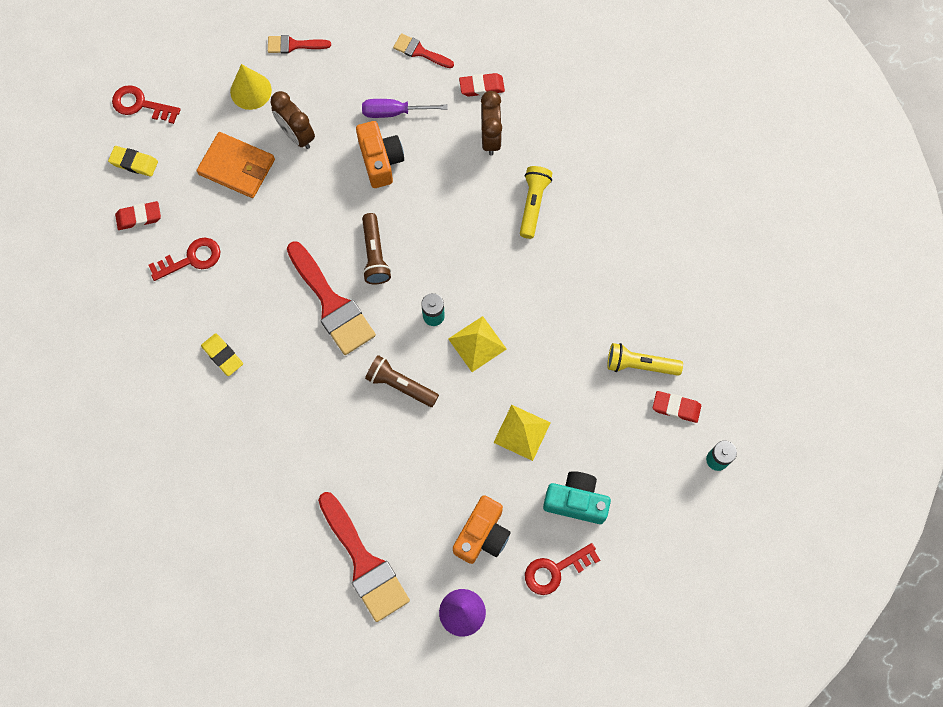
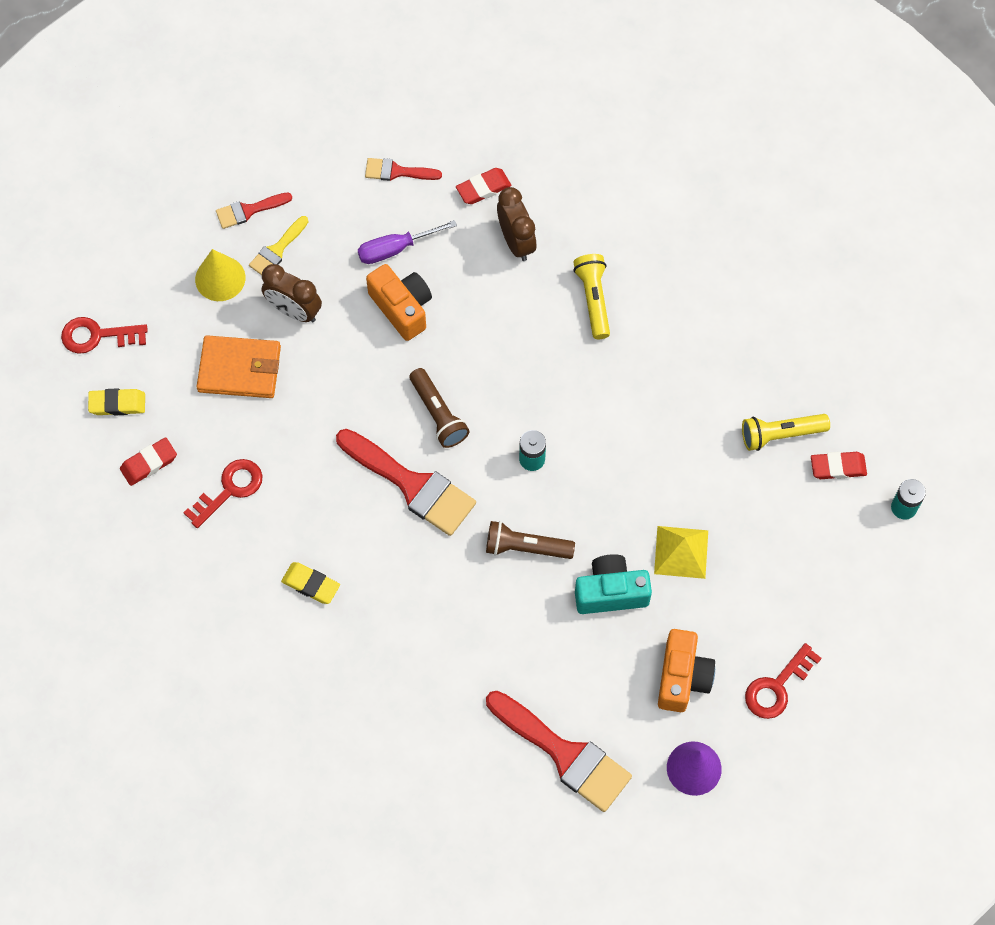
camera: 20 degrees left, 5 degrees down
yellow pyramid [448,316,507,372] -> none
turquoise camera [543,471,611,524] -> turquoise camera moved to [575,554,652,614]
none -> yellow brush [249,216,308,275]

